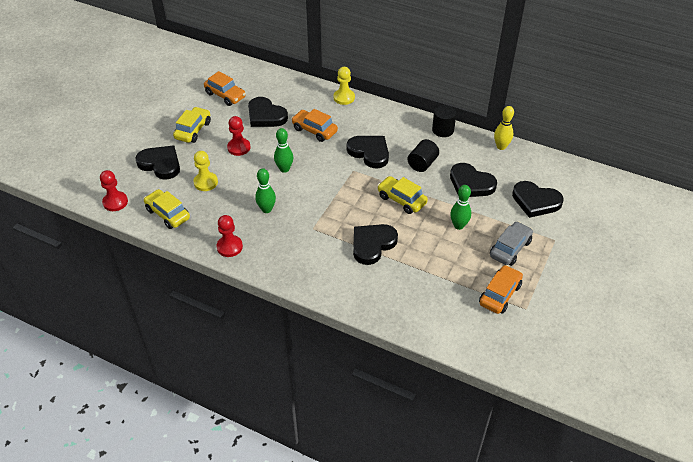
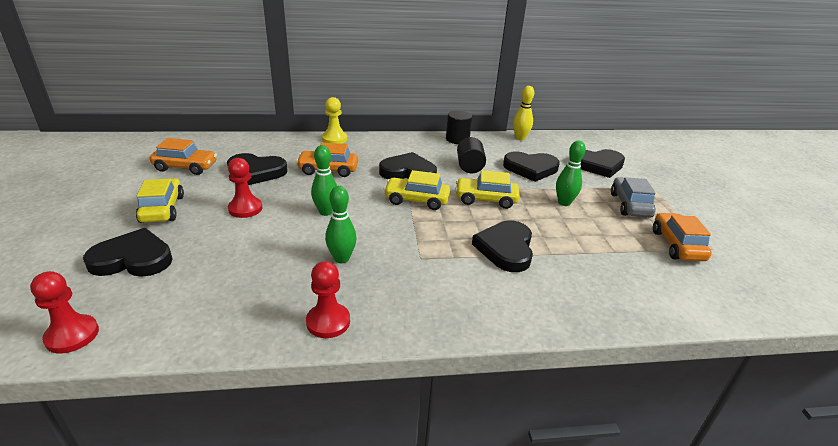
camera: 35 degrees left, 15 degrees down
yellow car [144,189,190,229] -> yellow car moved to [383,170,450,210]
yellow pawn [193,151,218,191] -> none

